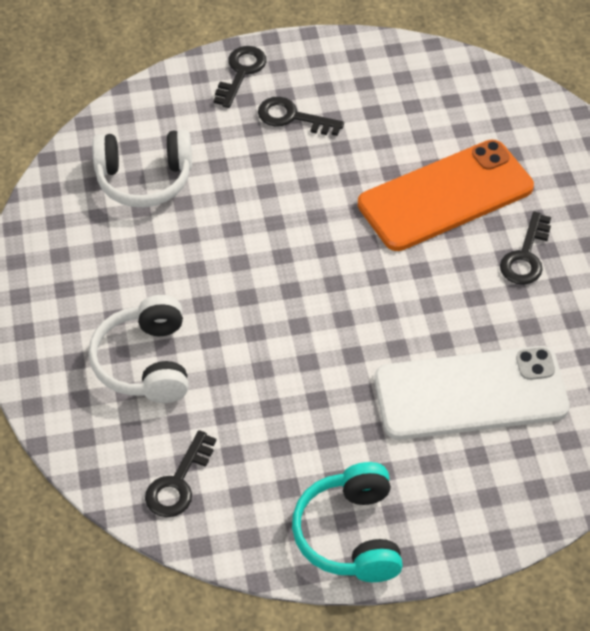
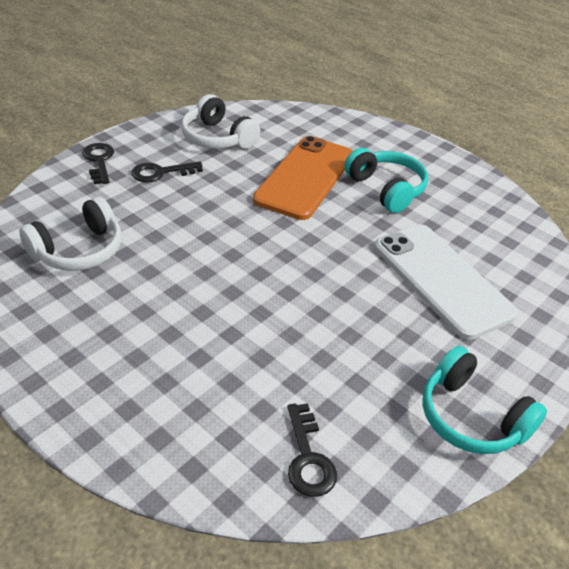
camera: 40 degrees left, 10 degrees down
white headphones [89,295,188,403] -> white headphones moved to [181,94,261,149]
white phone [374,346,570,440] -> white phone turned 75 degrees counterclockwise [375,224,518,340]
black key [500,211,551,285] -> turquoise headphones [344,148,428,213]

